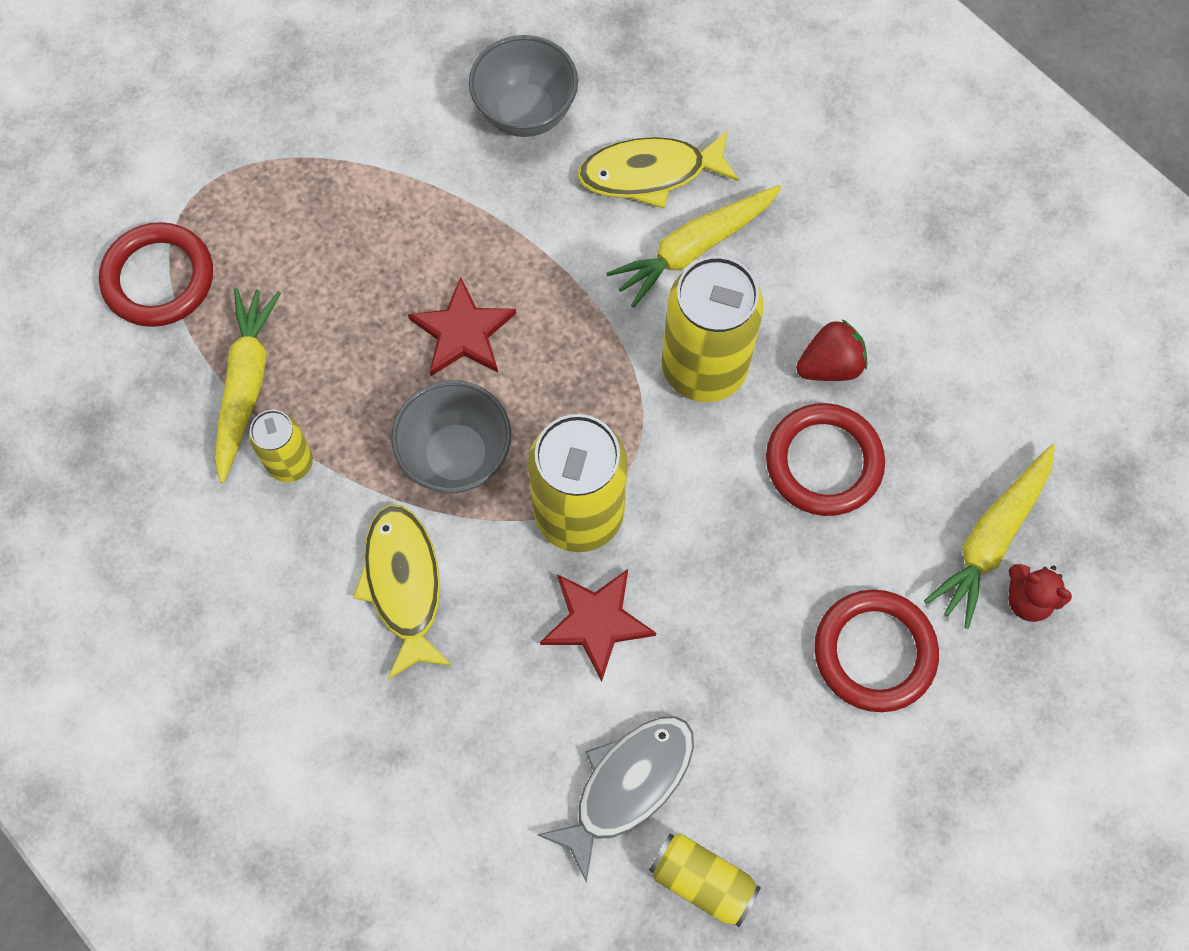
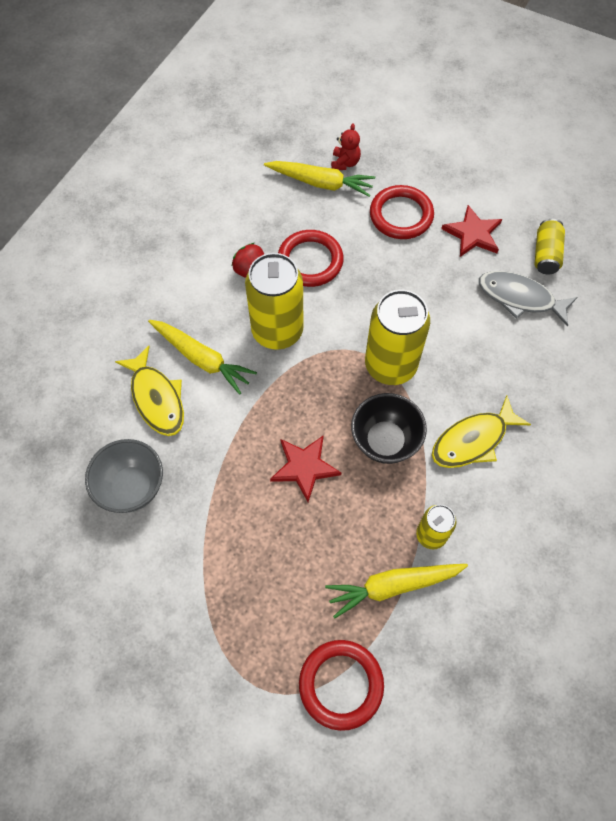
camera: 110 degrees left, 5 degrees down
grey bowl [391,381,511,493] -> black bowl [351,393,427,464]
red star [540,569,656,682] -> red star moved to [441,205,502,257]

